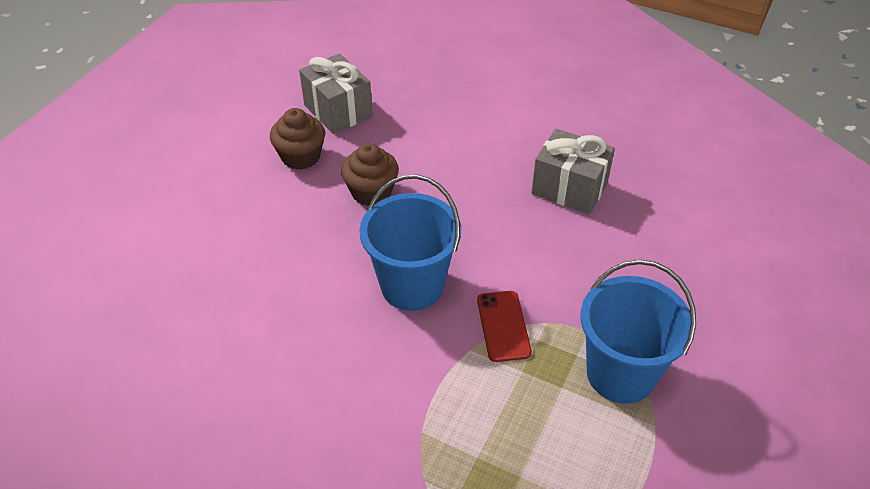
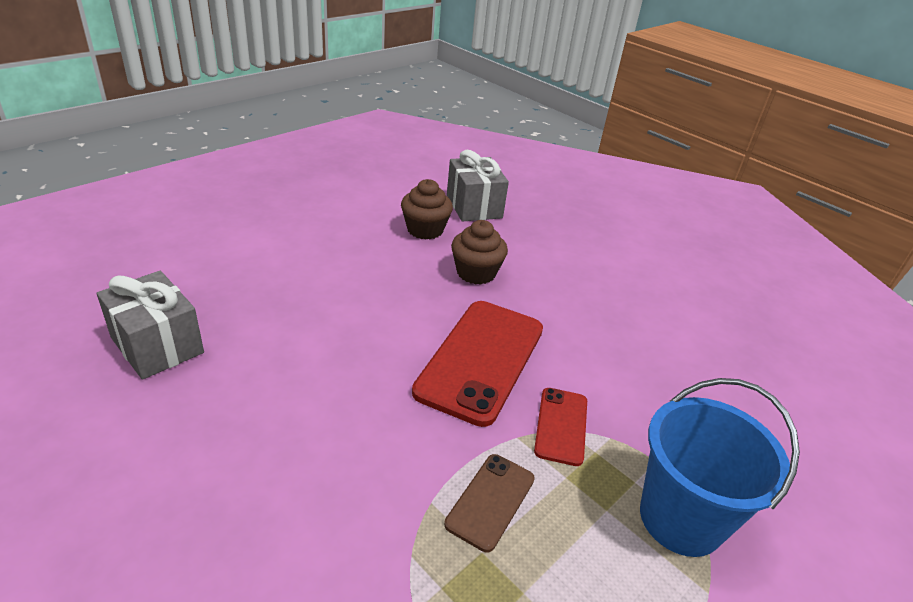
camera: 15 degrees right, 10 degrees down
blue bucket [359,174,461,311] -> red phone [412,301,543,427]
grey gift [532,129,615,214] -> grey gift moved to [97,271,204,380]
none -> brown phone [444,454,535,552]

